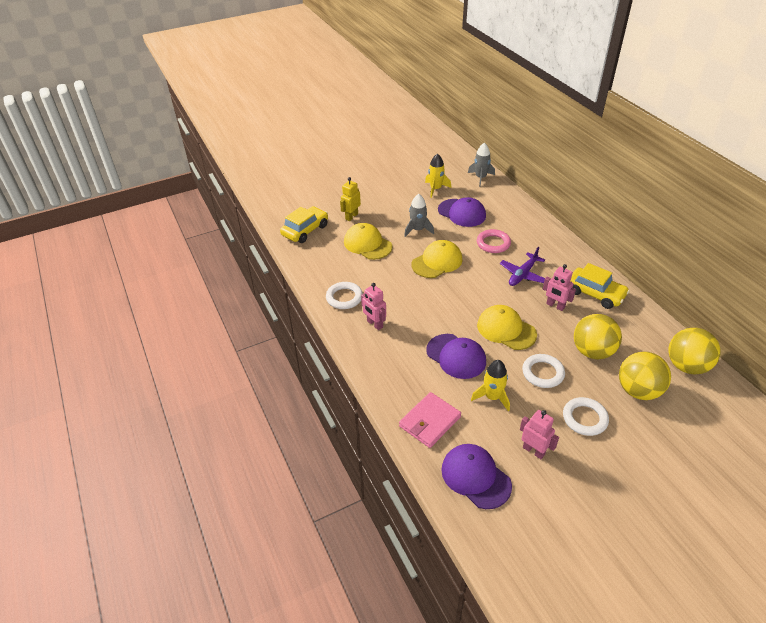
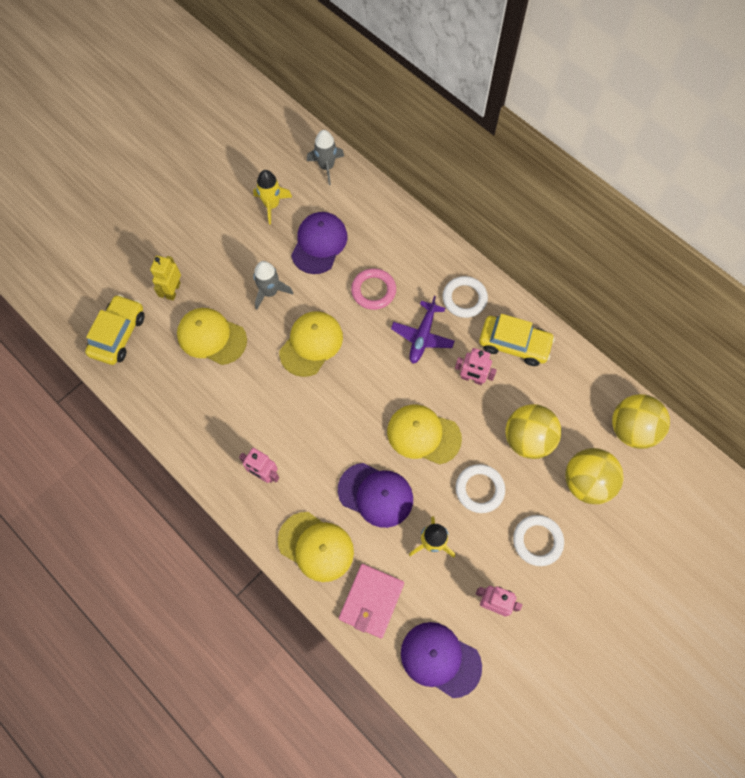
camera: 20 degrees left, 25 degrees up
white ring [326,282,363,309] -> white ring moved to [443,276,488,318]
purple cap [438,197,486,227] -> purple cap turned 90 degrees counterclockwise [291,212,348,274]
none -> yellow cap [278,512,354,582]

